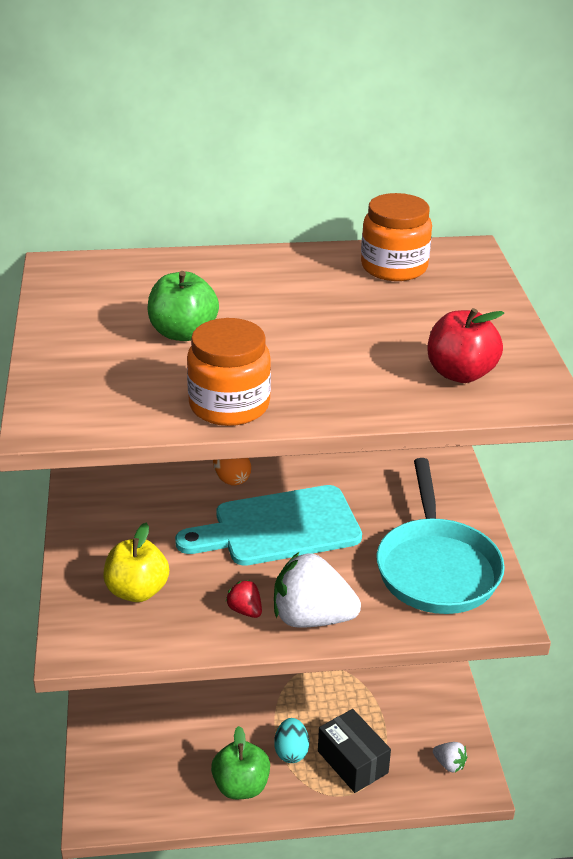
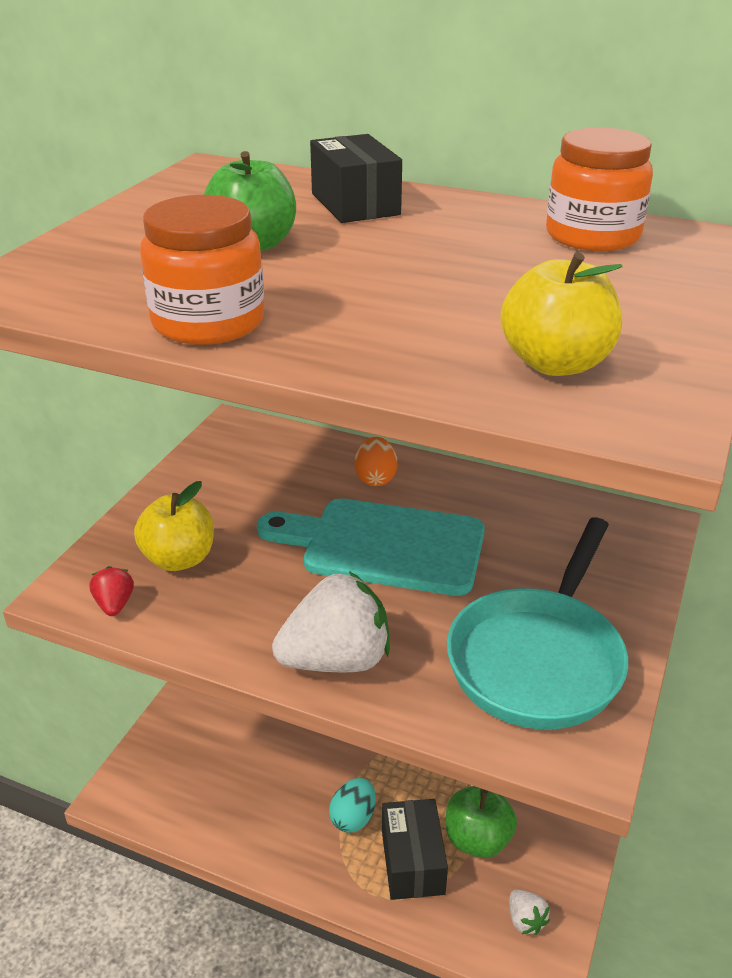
camera: 30 degrees right, 0 degrees up
green apple [211,726,270,799] -> green apple moved to [446,786,517,858]
red strawberry [226,580,262,618] -> red strawberry moved to [90,566,134,616]
white strawberry [274,552,361,628] -> white strawberry turned 120 degrees clockwise [272,571,390,672]
red apple [427,308,504,383] -> yellow apple [500,252,622,376]
none -> black box [310,134,402,223]

